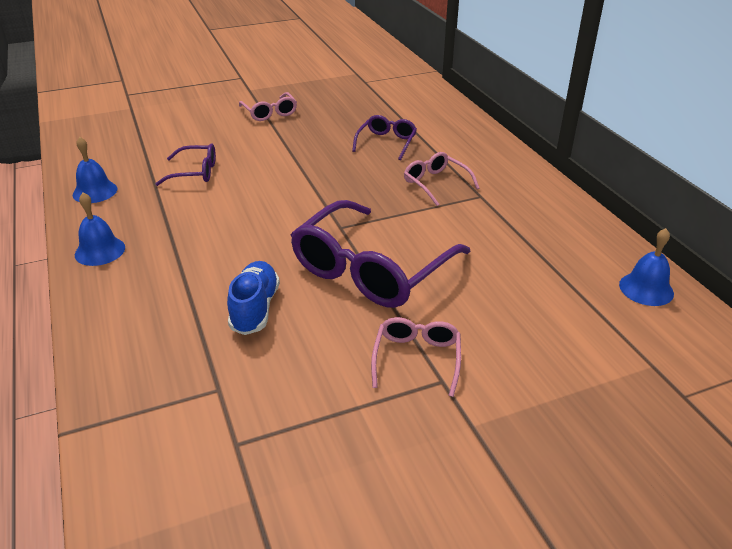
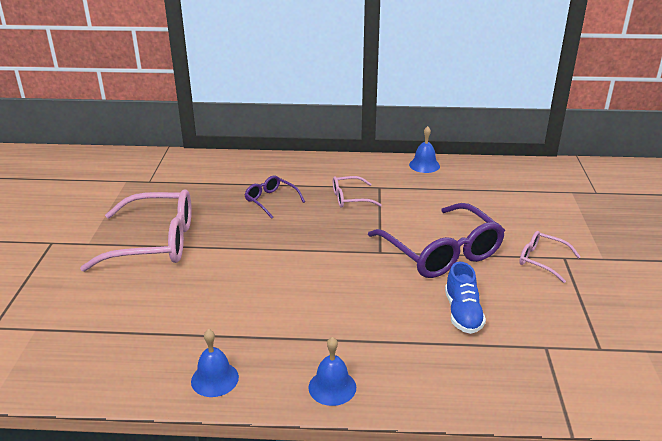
camera: 65 degrees left, 5 degrees down
purple glasses [155,143,216,186] -> none
blue shoe [227,261,280,335] -> blue shoe turned 120 degrees counterclockwise [445,262,486,334]
pink glasses [239,92,297,121] -> pink glasses [80,190,192,272], size x2.03
blue bell [619,228,674,306] -> blue bell moved to [409,126,440,173]

